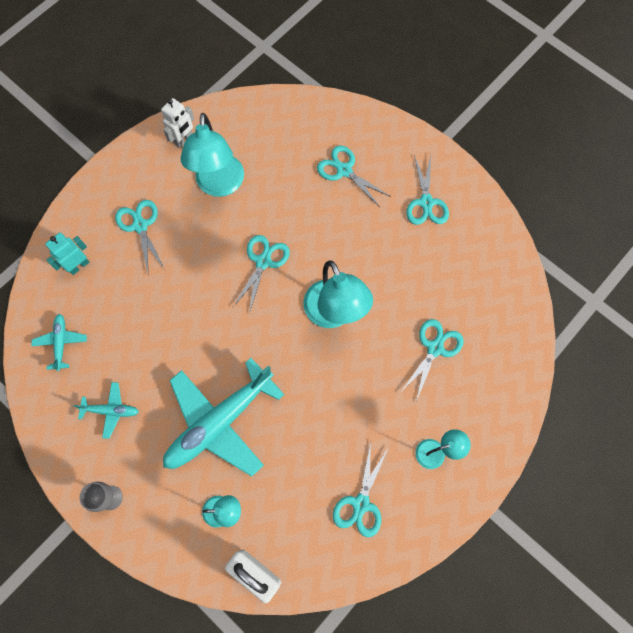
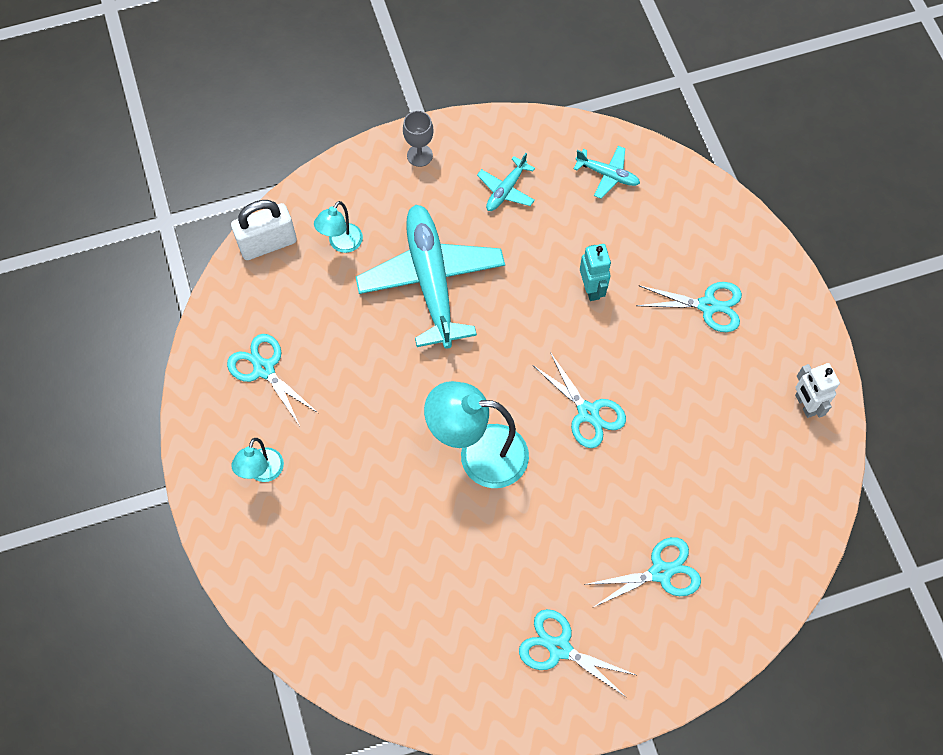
camera: 120 degrees right, 5 degrees down
turquoise robot [45,232,89,275] -> turquoise robot moved to [580,244,611,301]
turquoise lamp [181,113,244,197] -> none
turquoise scissors [400,319,464,401] -> none

